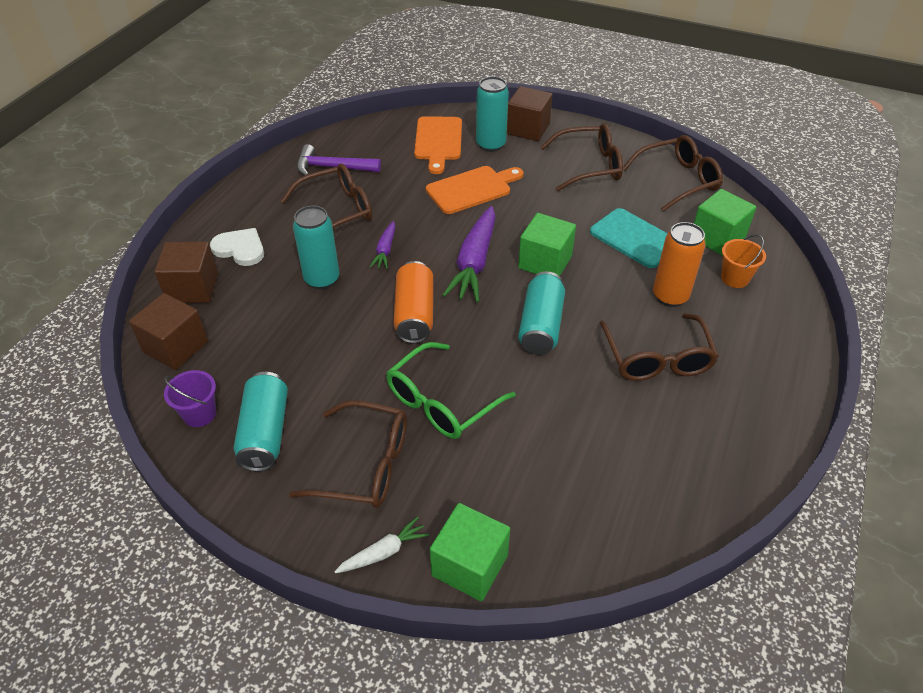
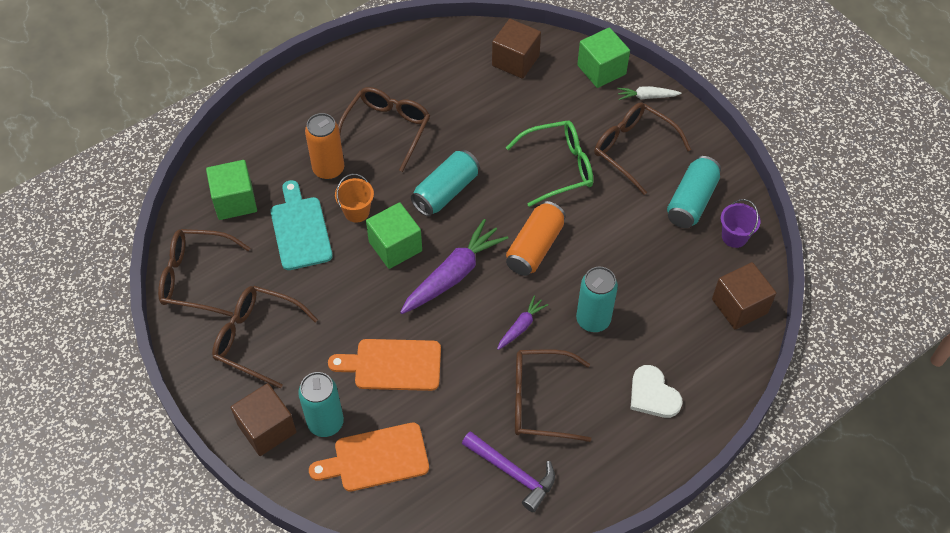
camera: 150 degrees left, 10 degrees up
brown cube [155,242,218,303] -> brown cube moved to [492,19,541,79]
orange cutting board [414,116,462,174] -> orange cutting board turned 135 degrees counterclockwise [309,423,429,491]
orange bucket [721,234,766,288] -> orange bucket moved to [335,174,374,223]

